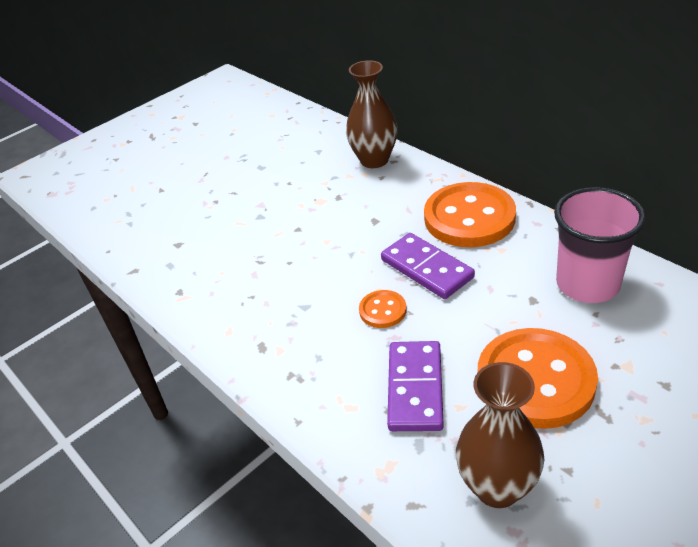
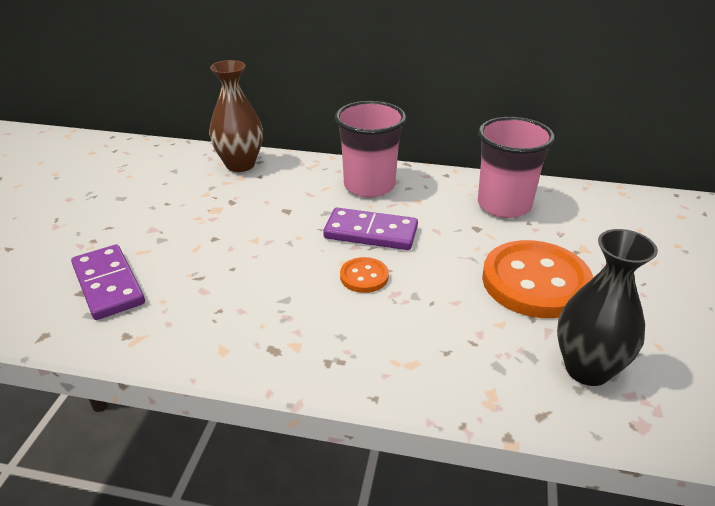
camera: 40 degrees left, 5 degrees down
purple domino [387,341,444,431] -> purple domino moved to [71,244,145,320]
orange button [424,182,516,247] -> pink cup [335,101,406,198]
brown vase [456,362,544,508] -> black vase [557,229,658,386]

